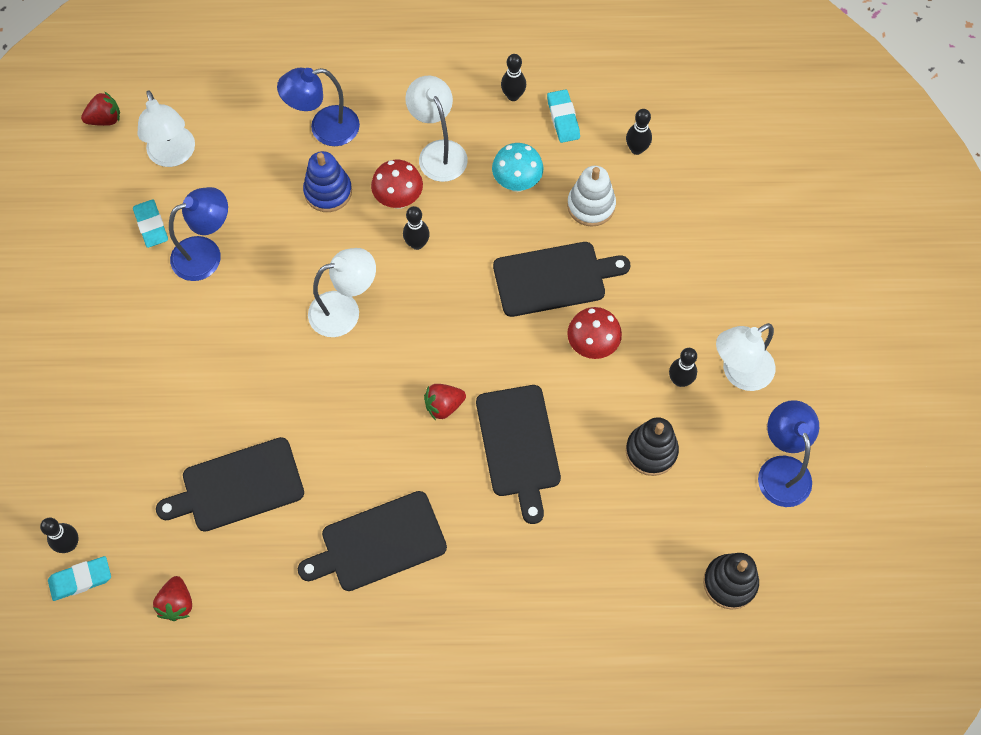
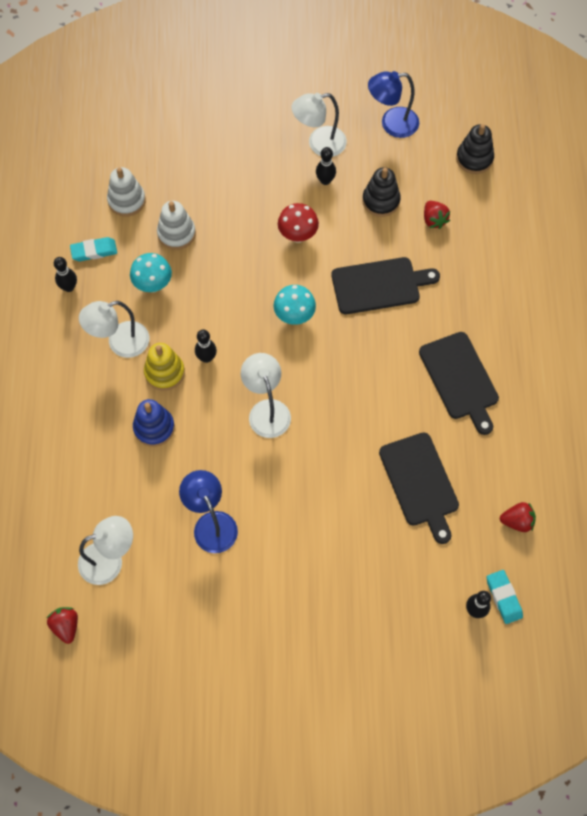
camera: 90 degrees left, 0 degrees up
turquoise eraser [133,200,168,248] -> none
blue lamp [277,68,360,146] -> none
red mushroom [371,160,423,209] -> yellow stacking toy [144,343,185,391]
red strawberry [424,384,466,420] -> red strawberry moved to [424,201,450,229]
black cutting board [493,242,630,317] -> none
black bowling pin [626,109,652,155] -> white stacking toy [107,167,146,217]
white lamp [716,323,775,391] -> white lamp turned 105 degrees clockwise [292,93,347,157]
none -> turquoise mushroom [274,285,316,325]

